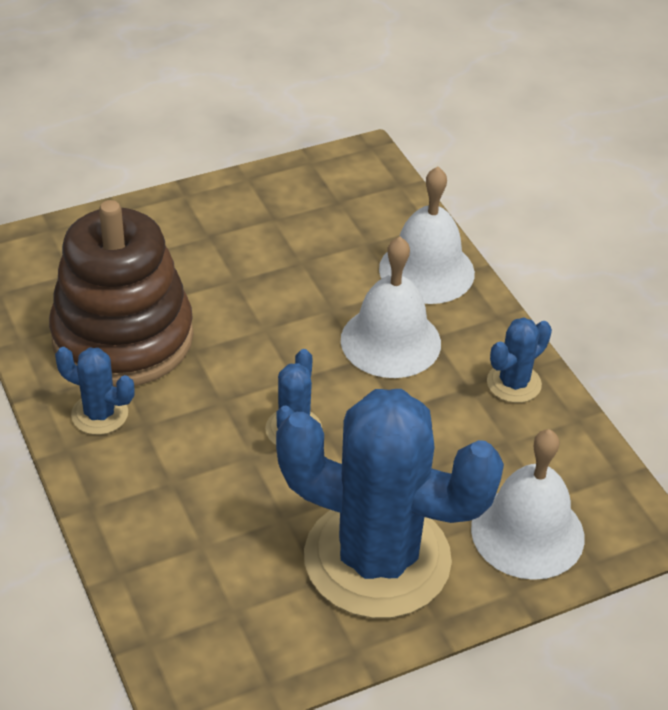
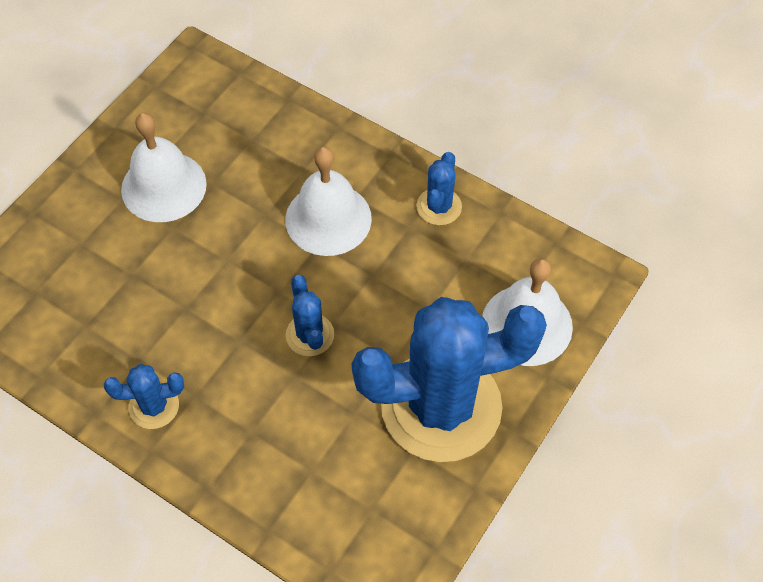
camera: 30 degrees left, 15 degrees up
brown stacking toy [49,200,194,387] -> none
white bell [379,167,475,304] -> white bell moved to [121,113,207,222]

